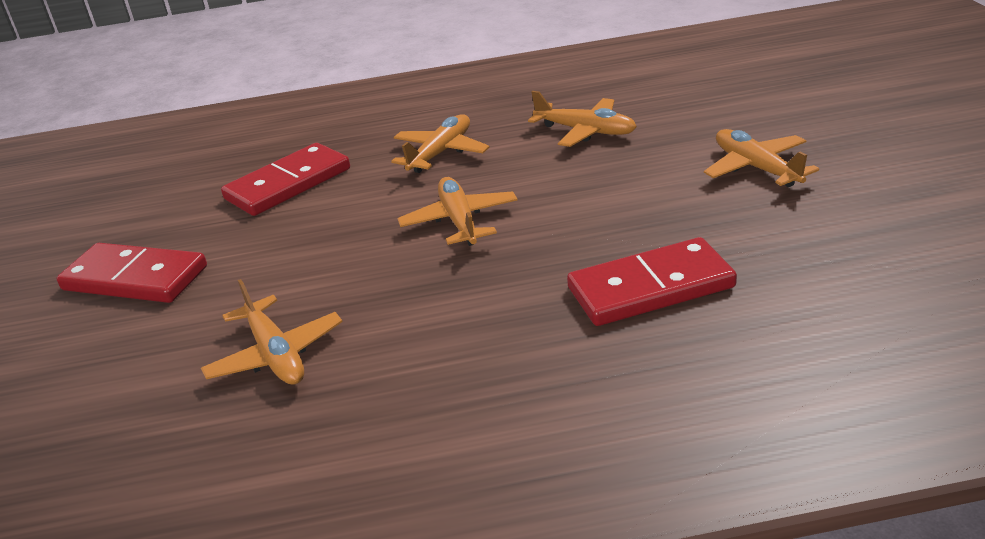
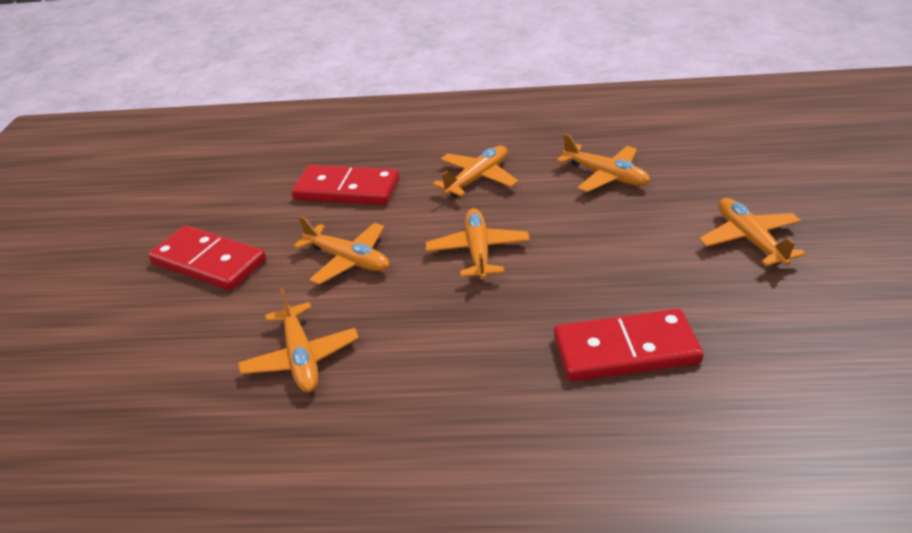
camera: 10 degrees right, 5 degrees up
red domino [221,143,350,216] -> red domino turned 45 degrees clockwise [291,165,400,205]
none -> orange plane [293,216,389,285]

